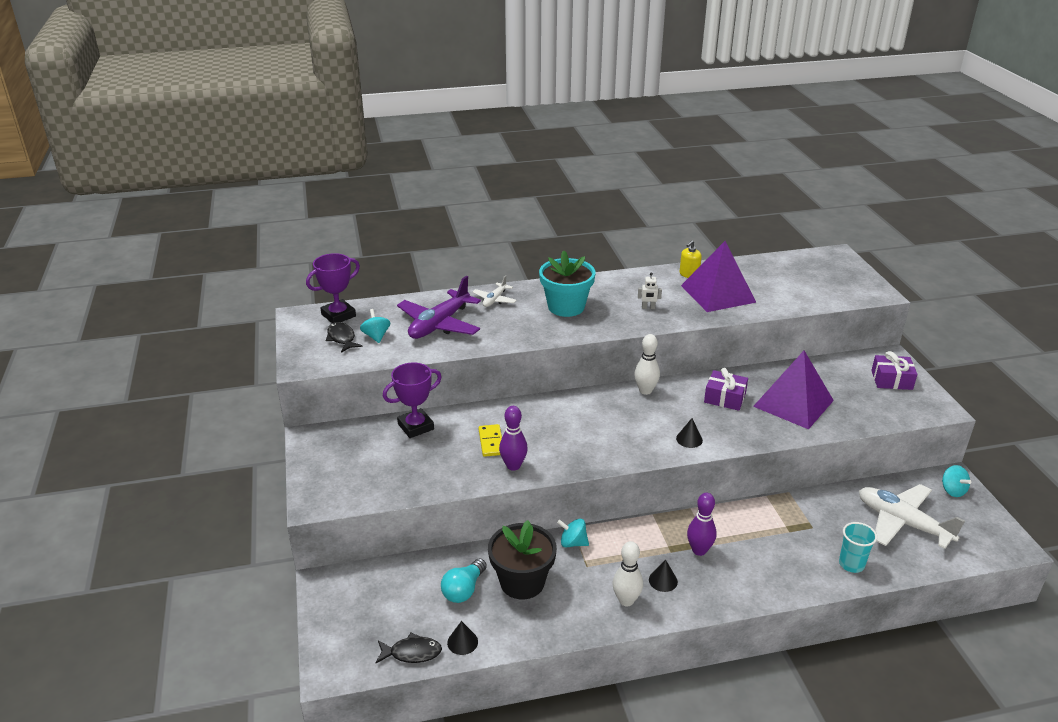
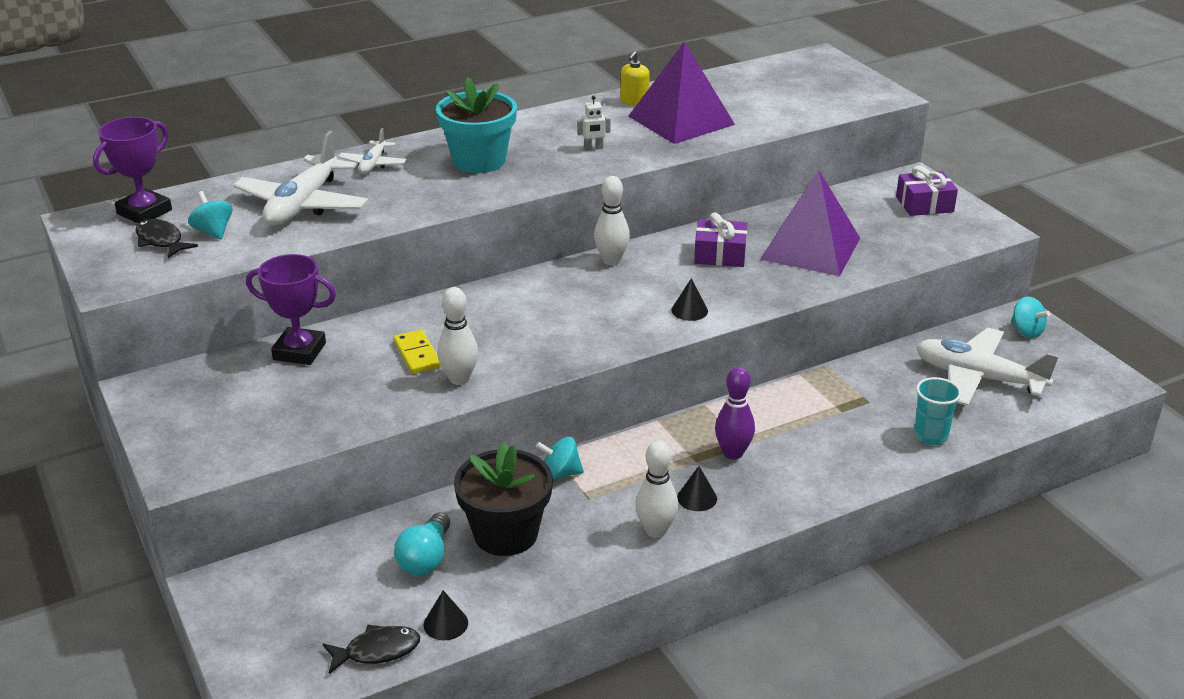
camera: 15 degrees left, 0 degrees up
purple trophy [383,363,442,438] -> purple trophy turned 60 degrees clockwise [246,254,336,365]
purple plane [397,276,481,339] -> white plane [233,131,369,226]
purple bowling pin [499,406,528,471] -> white bowling pin [437,287,478,385]

